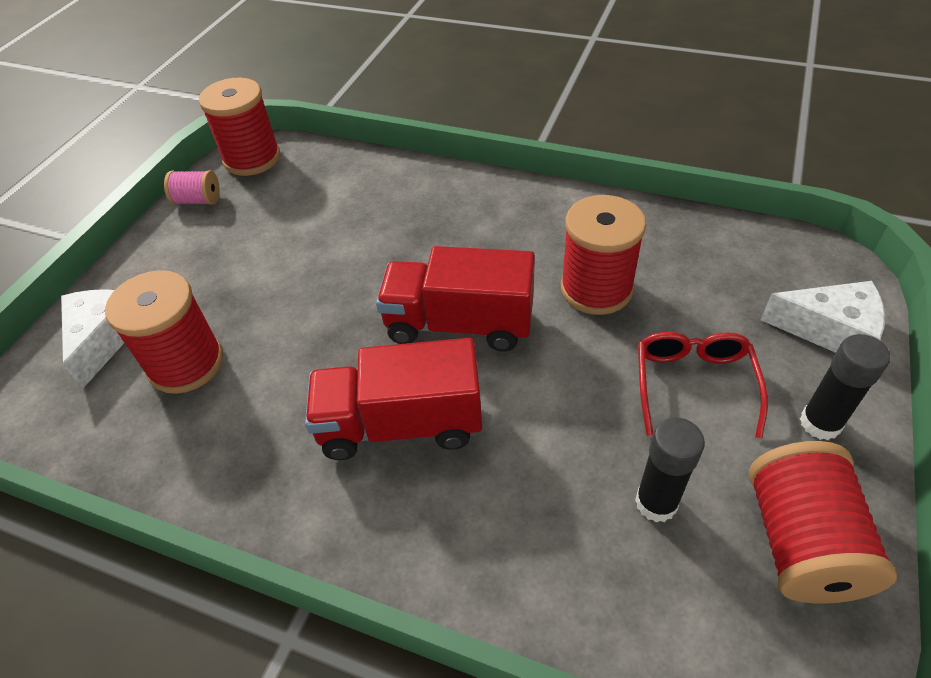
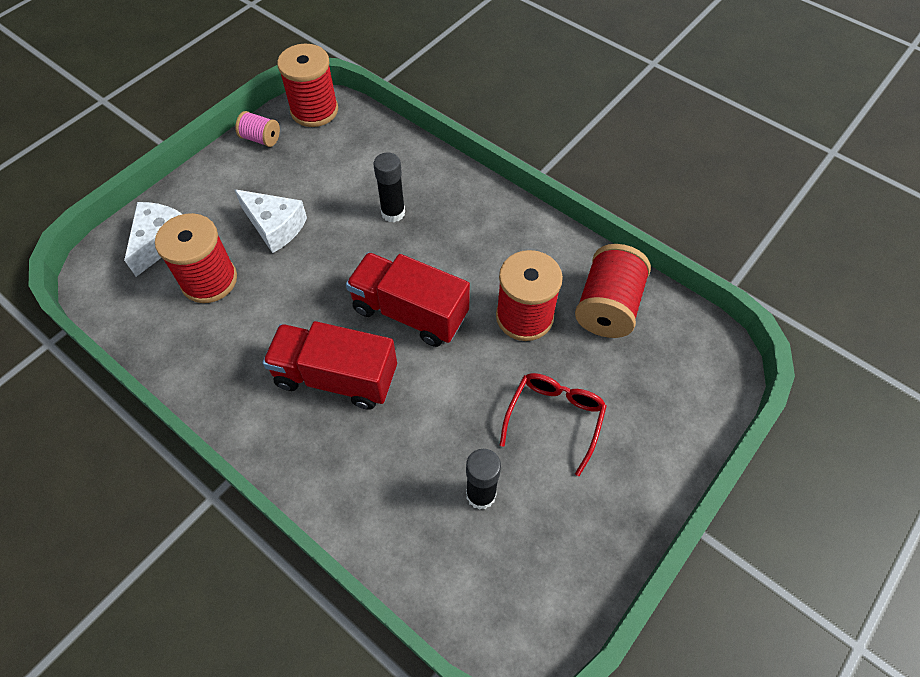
camera: 15 degrees right, 10 degrees up
red spool [749,441,897,604] -> red spool moved to [575,244,651,338]
white cheese [761,281,885,353] -> white cheese moved to [234,189,307,253]
black glue stick [800,334,890,440] -> black glue stick moved to [373,152,405,222]

